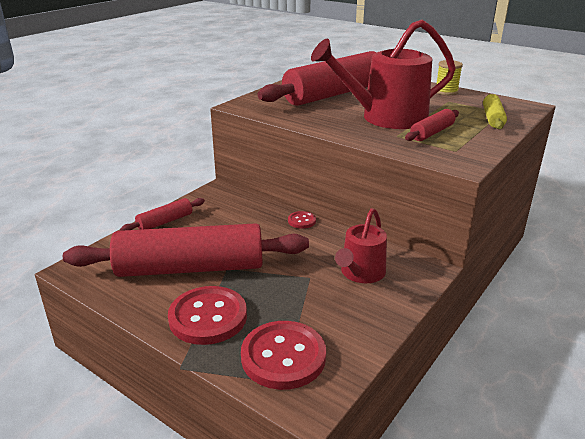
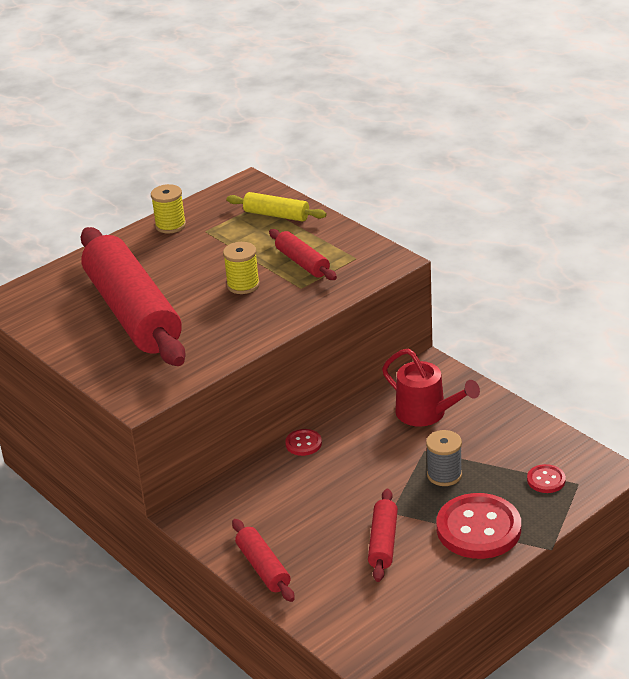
camera: 75 degrees left, 5 degrees up
red rolling pin [63,223,309,277] -> red rolling pin [368,489,398,582], size x0.44
red button [241,321,326,390] -> red button [527,464,566,493], size x0.47
red watering can [311,20,456,129] -> yellow spool [223,242,260,294]
none -> grey spool [426,430,462,486]

